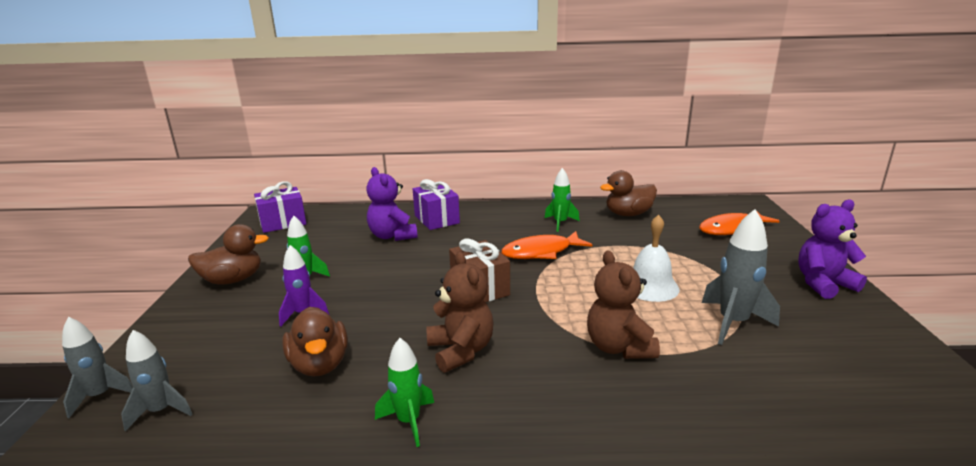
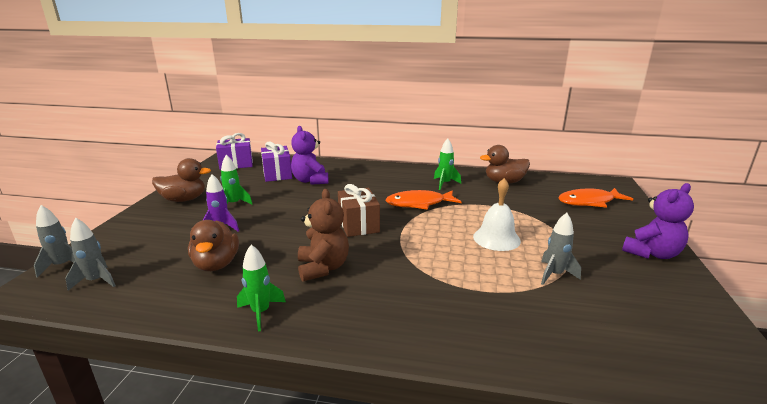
camera: 10 degrees right, 0 degrees up
purple gift [413,179,460,230] -> purple gift moved to [261,142,292,182]
brown teddy bear [587,250,660,359] -> none
grey rocket [702,209,780,345] -> grey rocket [541,213,581,285], size x0.66
purple teddy bear [798,199,867,299] -> purple teddy bear turned 150 degrees clockwise [622,183,694,259]

